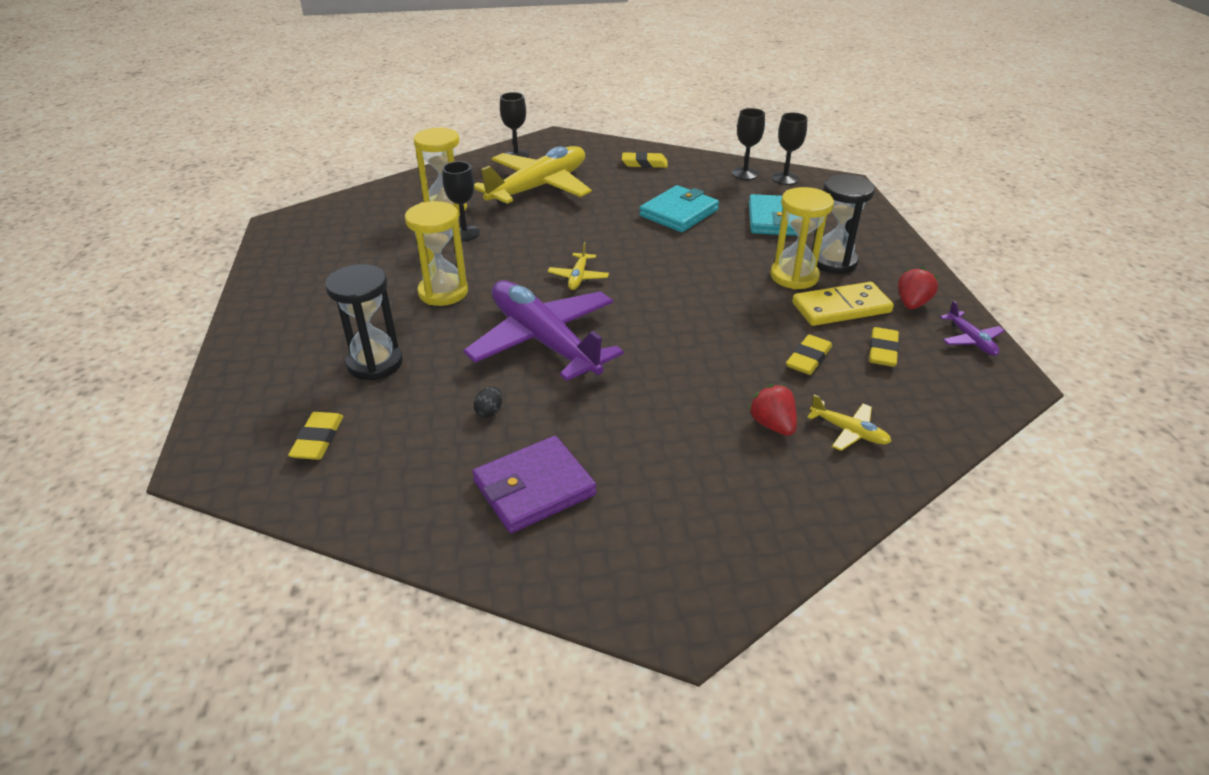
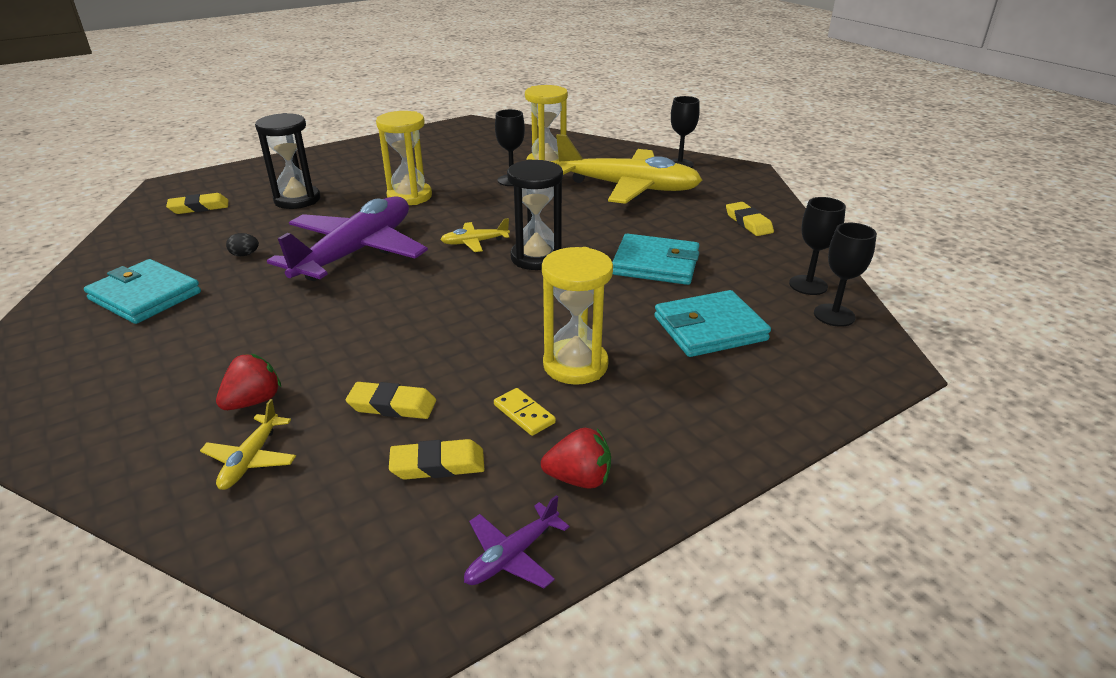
camera: 65 degrees right, 5 degrees down
purple wallet [472,436,596,533] -> turquoise wallet [84,259,201,324]
yellow domino [792,282,894,326] -> yellow domino [494,388,556,436], size x0.50
black hourglass [812,174,875,274] -> black hourglass moved to [507,159,563,270]

